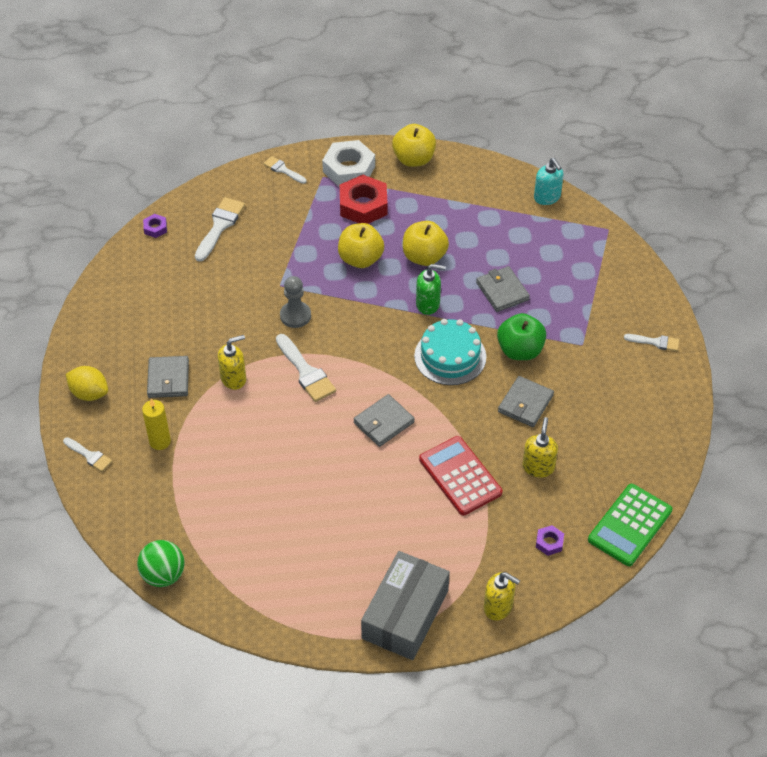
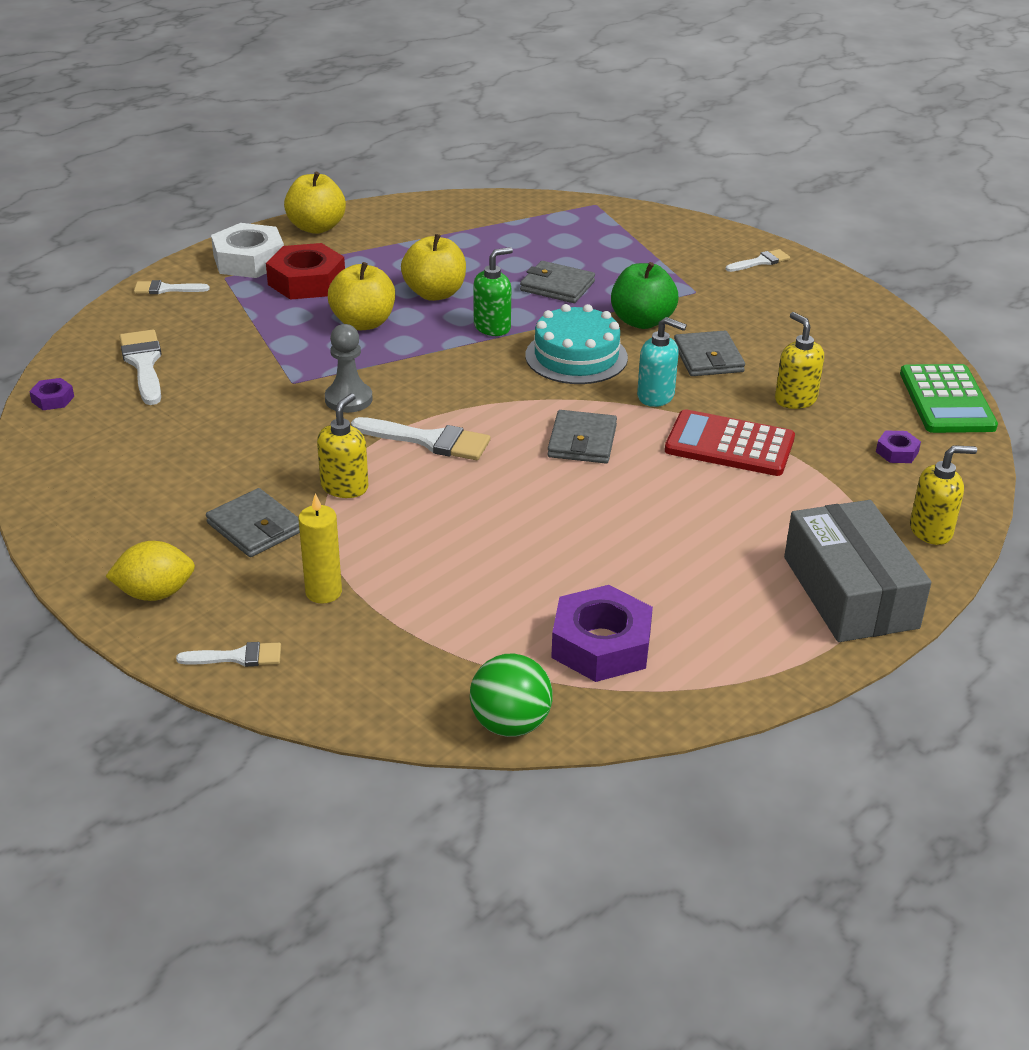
camera: 40 degrees left, 15 degrees down
turquoise soap dispenser [534,158,564,205] -> turquoise soap dispenser moved to [637,317,687,407]
none -> purple nut [551,585,653,682]

